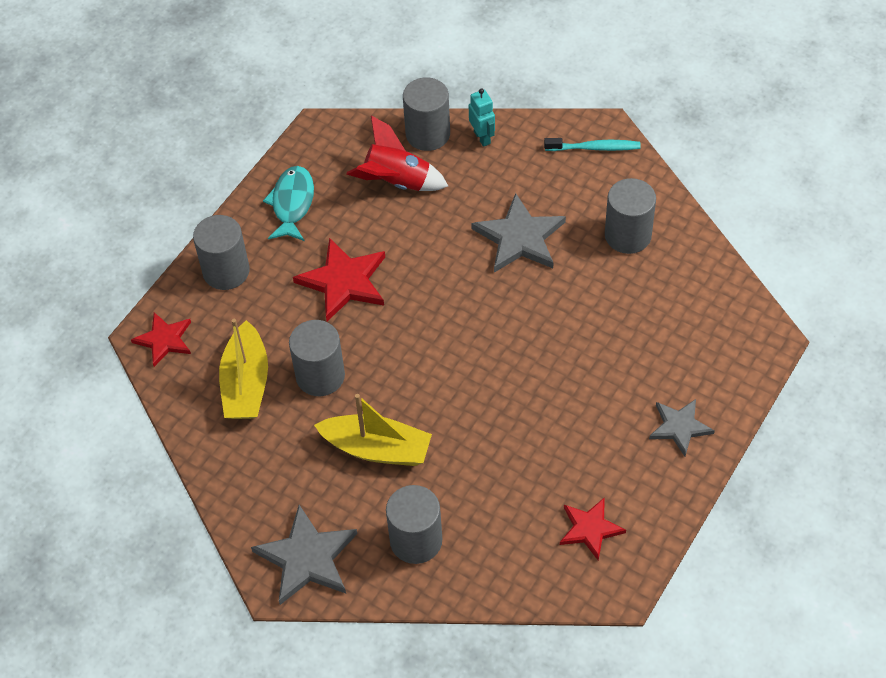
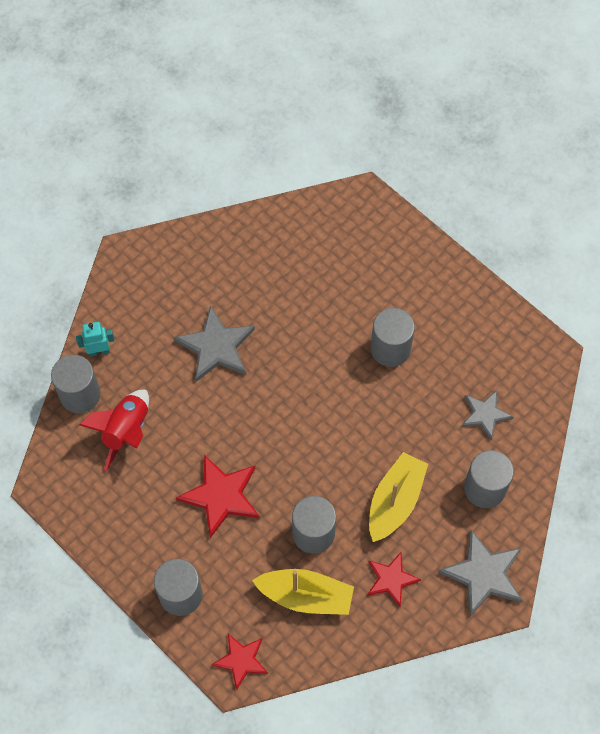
camera: 80 degrees left, 10 degrees up
turquoise fish [263,166,314,241] -> none
turquoise toothbrush [544,138,641,151] -> none
red star [560,498,626,561] -> red star moved to [367,552,421,607]
grey cylinder [605,178,656,254] -> grey cylinder moved to [371,308,415,367]
grey star [649,399,715,456] -> grey star moved to [461,390,514,440]

